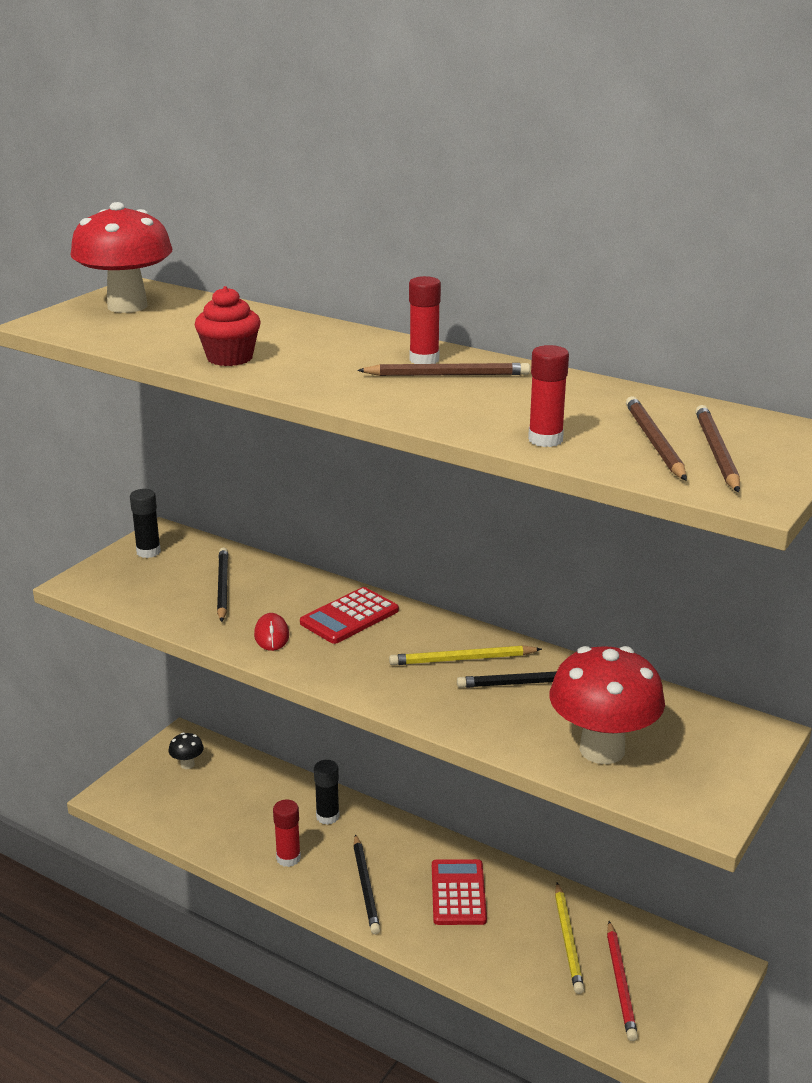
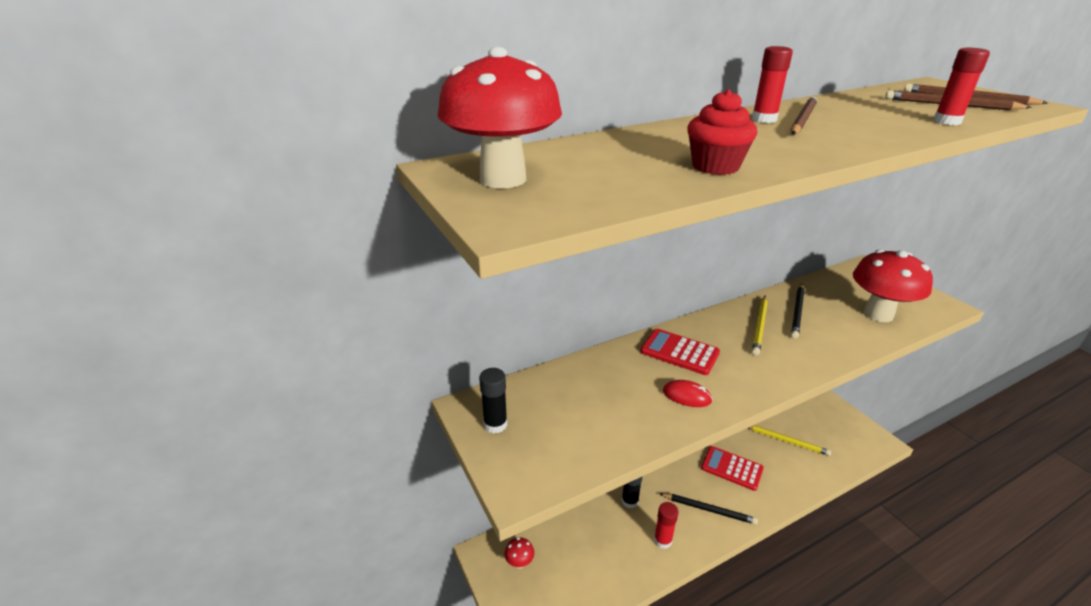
camera: 60 degrees left, 5 degrees up
black mushroom [169,732,204,769] -> red mushroom [505,537,534,569]
black pencil [217,547,228,622] -> none
red calculator [300,587,399,644] -> red calculator turned 135 degrees clockwise [641,329,720,375]
red pencil [607,921,638,1041] -> none

